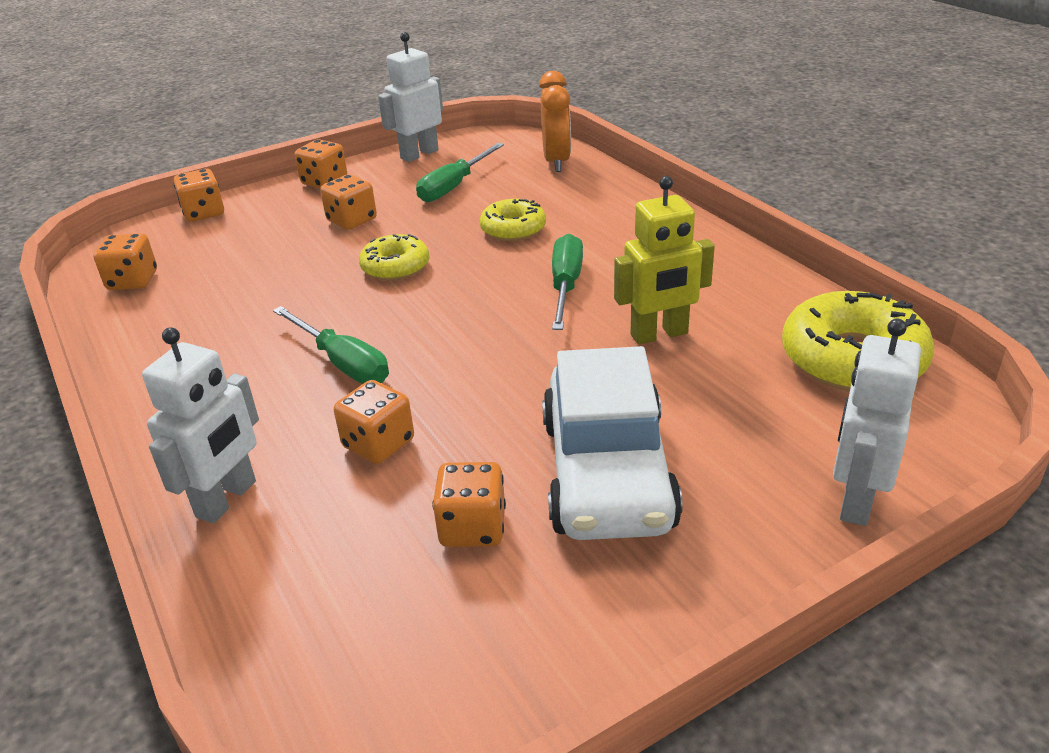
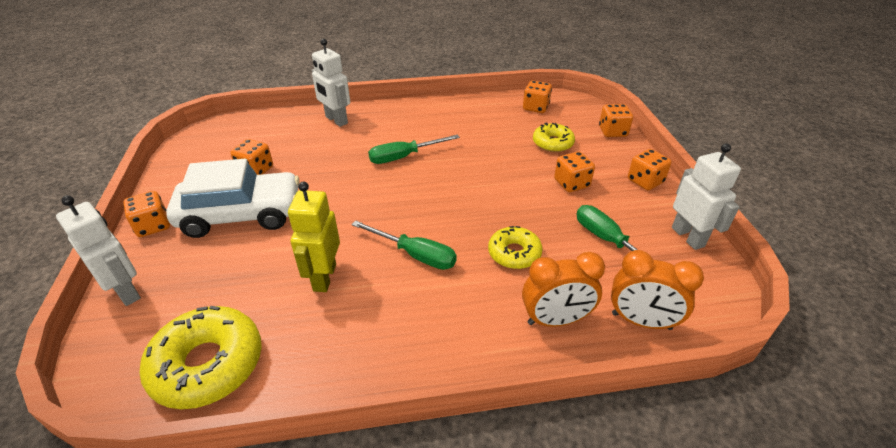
camera: 110 degrees right, 5 degrees up
orange dice [334,380,414,464] -> orange dice moved to [123,191,170,237]
yellow donut [359,234,429,281] -> yellow donut moved to [533,123,575,152]
white car [542,346,683,540] -> white car turned 150 degrees clockwise [166,159,300,238]
none -> orange clock [522,252,605,327]

